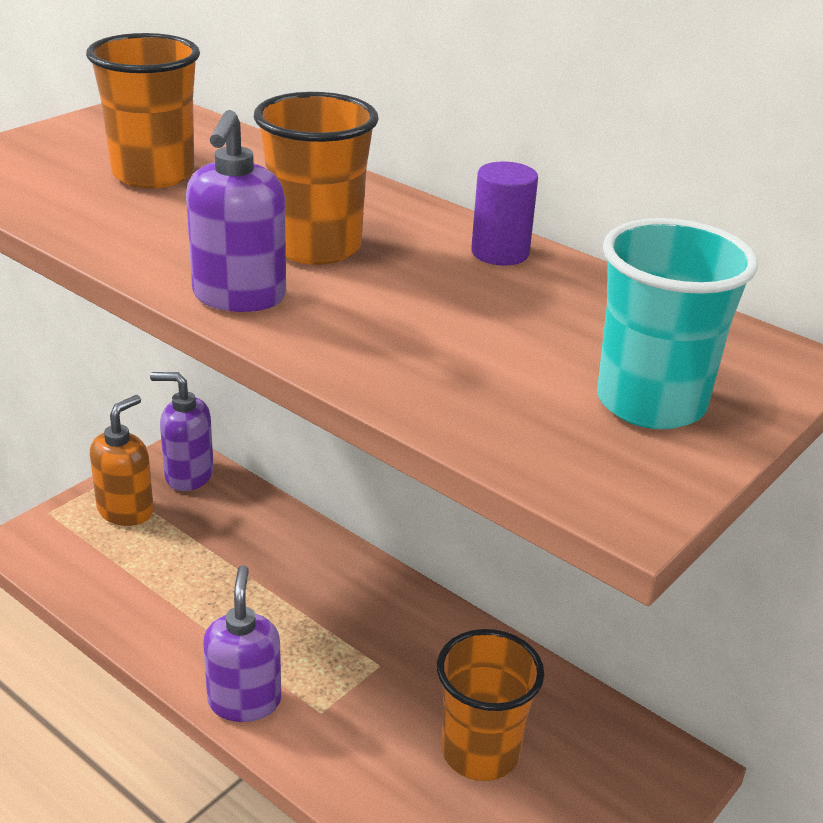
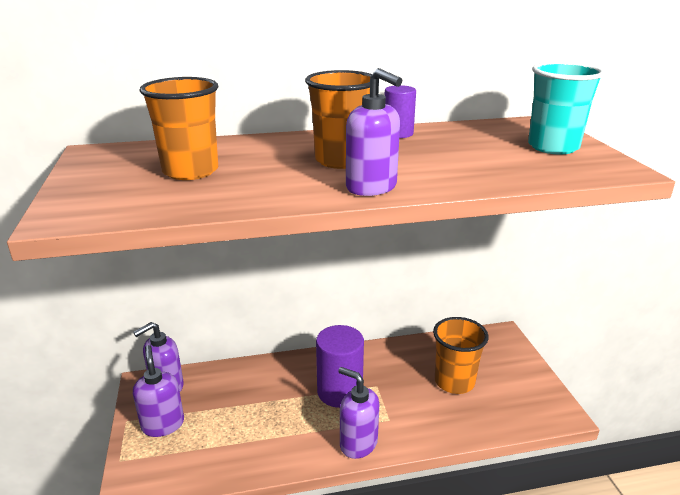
camera: 50 degrees left, 5 degrees down
orange soap dispenser [90,395,154,526] -> purple soap dispenser [133,345,184,437]
none -> purple cylinder [316,325,364,408]

